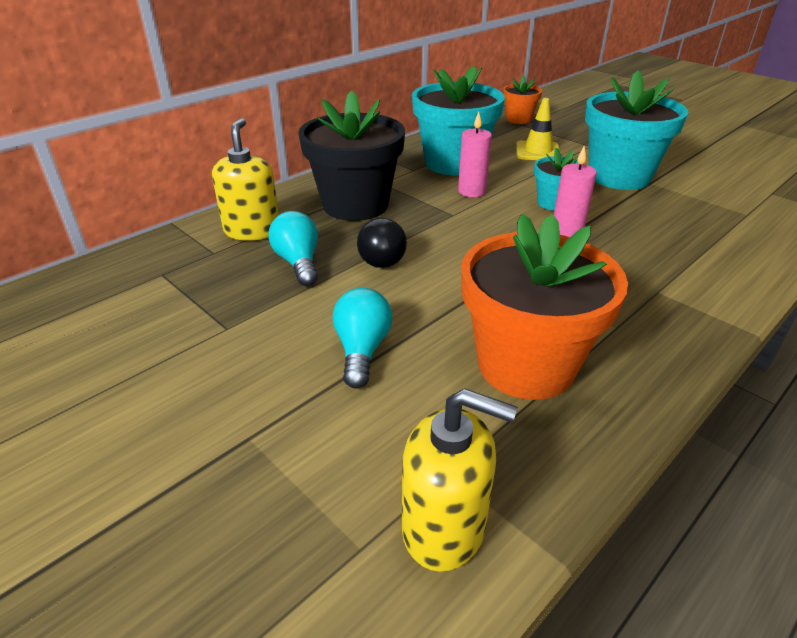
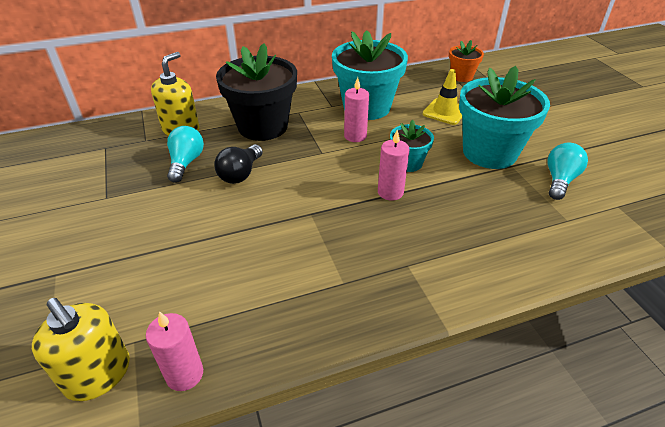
camera: 25 degrees right, 5 degrees up
turquoise light bulb [333,288,392,389] -> turquoise light bulb moved to [548,143,588,200]
orange flower pot [461,214,628,400] -> none
none -> pink candle [146,311,203,391]

